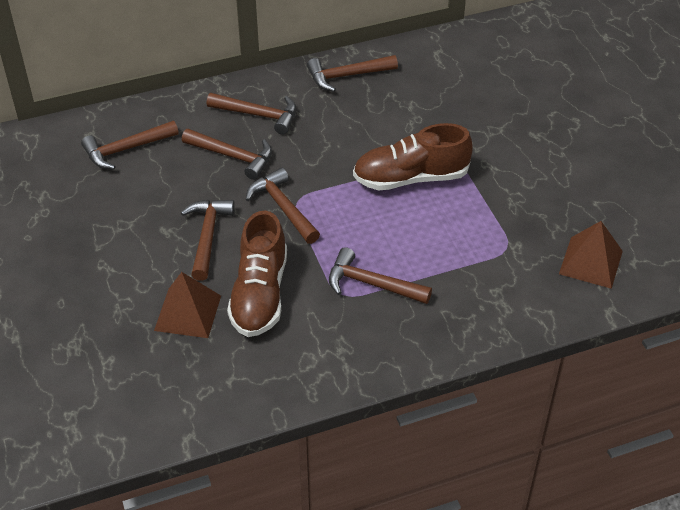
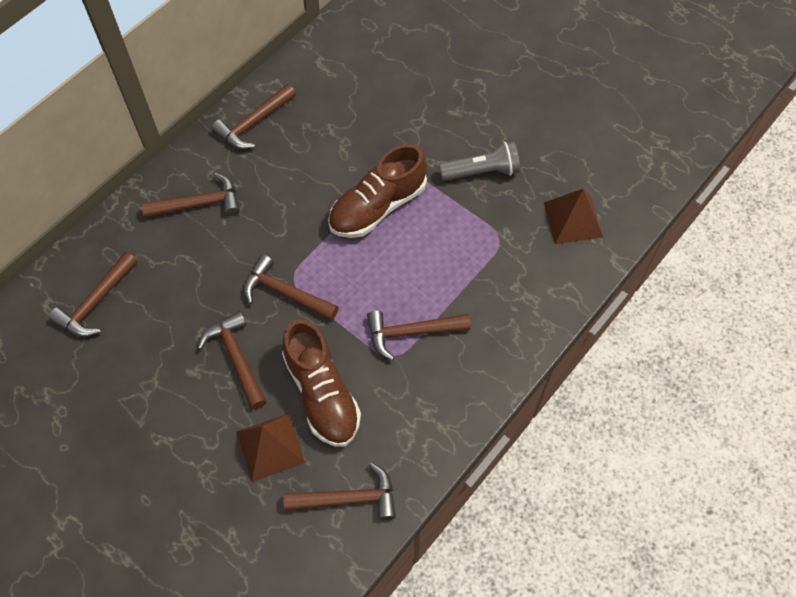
camera: 30 degrees left, 15 degrees up
brown hammer [182,129,272,180] -> brown hammer moved to [283,463,396,520]
none -> grey flashlight [439,141,520,181]

